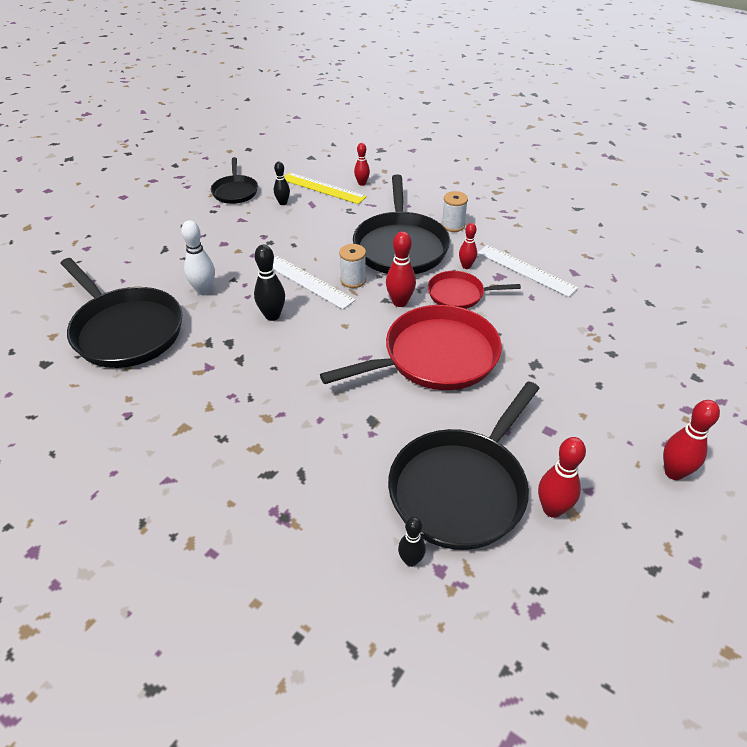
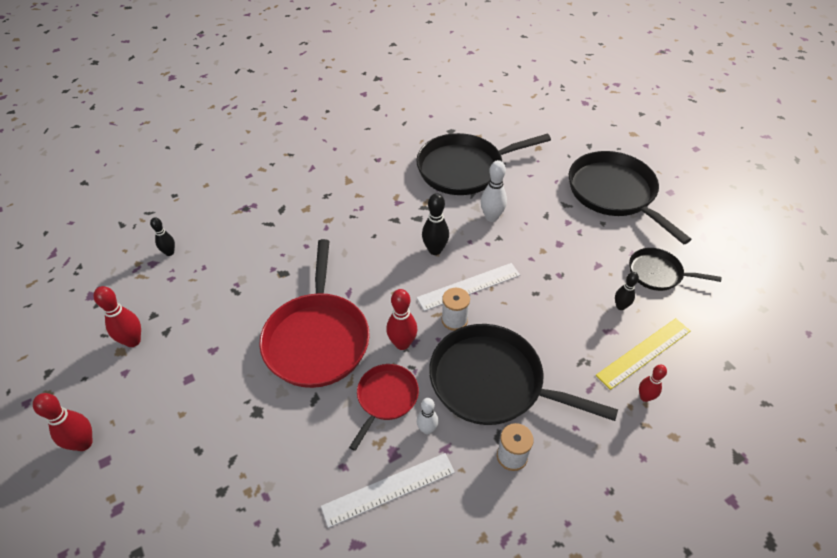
camera: 115 degrees right, 5 degrees up
black pan [388,381,540,550] -> black pan moved to [569,151,692,244]
red bowling pin [459,223,477,269] -> white bowling pin [417,398,438,434]

